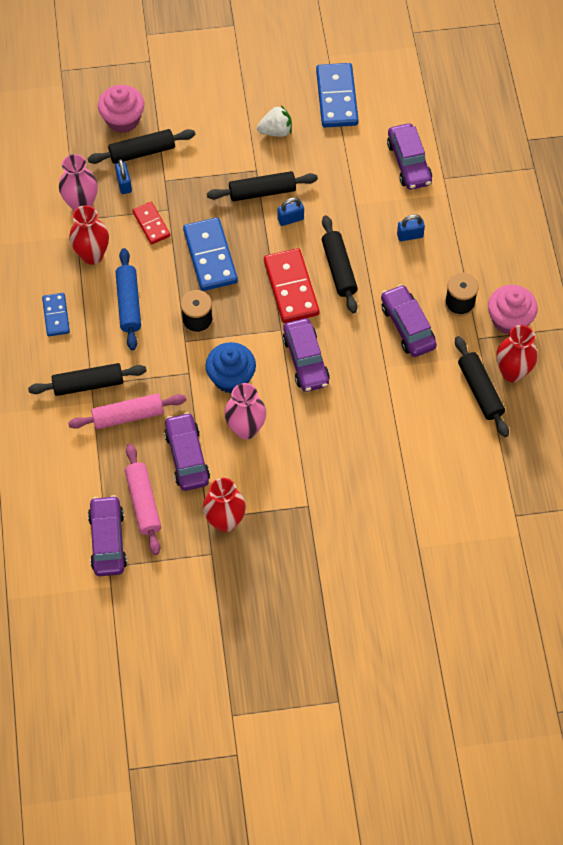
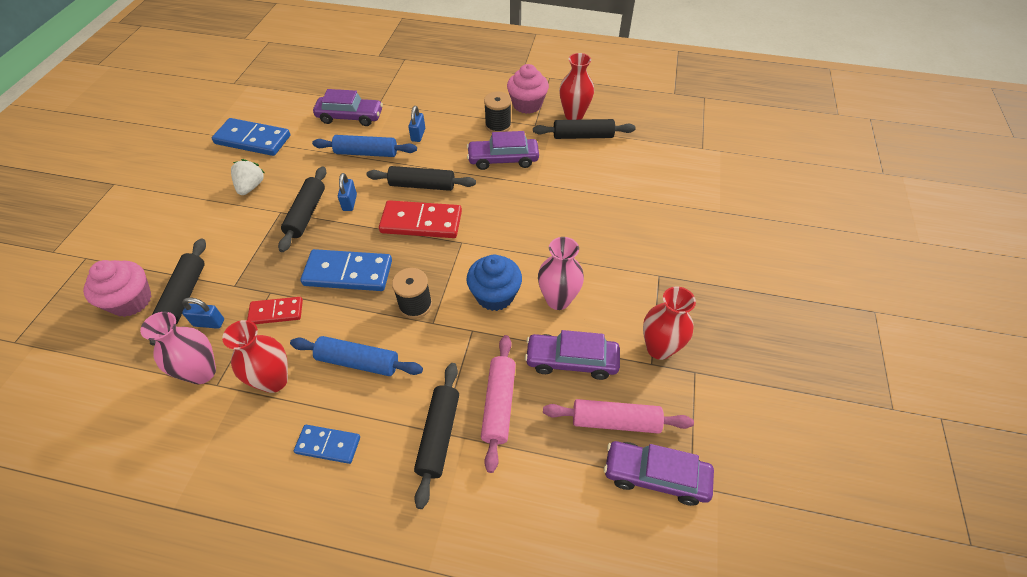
camera: 70 degrees left, 10 degrees down
purple car [283,318,330,392] -> none
none -> blue rolling pin [312,135,417,157]

